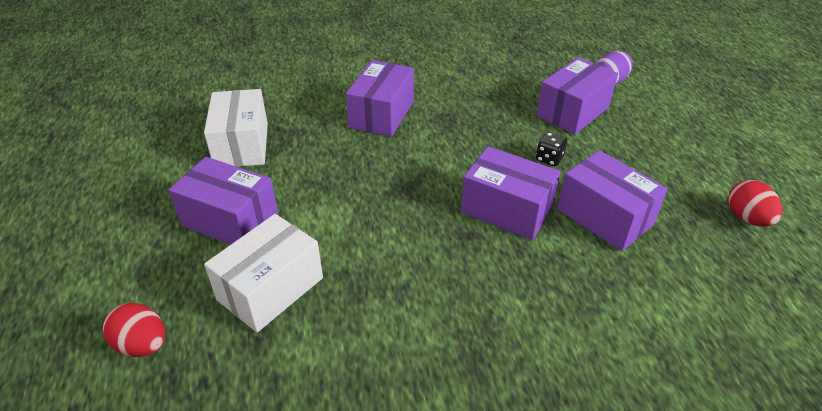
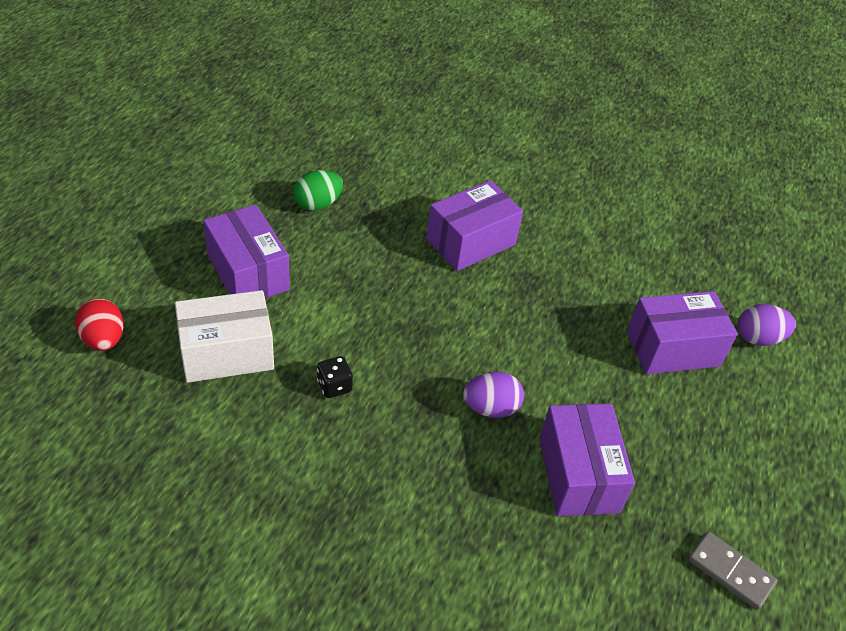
camera: 30 degrees right, 5 degrees up
white box [204,89,268,167] -> green egg [293,170,343,211]
purple box [461,146,561,240] -> purple egg [463,372,524,418]
black dice [536,132,567,166] -> black dice moved to [317,356,353,398]
red egg [728,180,783,227] -> grey domino [688,531,777,610]

